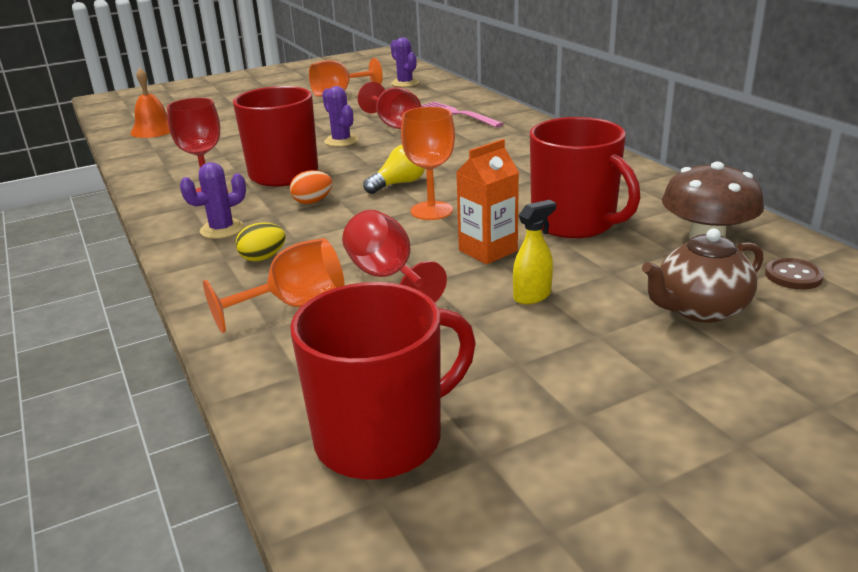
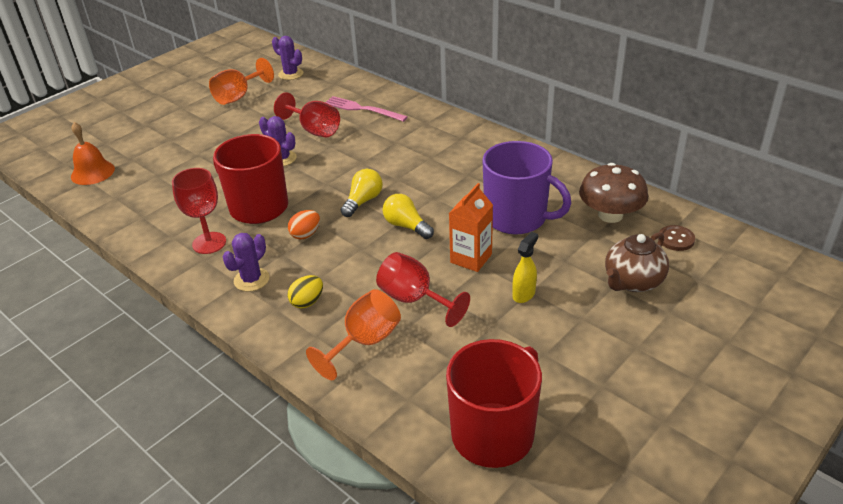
camera: 20 degrees left, 10 degrees up
orange goblet [401,107,455,220] -> yellow light bulb [383,194,434,239]
red mug [530,117,640,238] -> purple mug [482,141,571,235]

